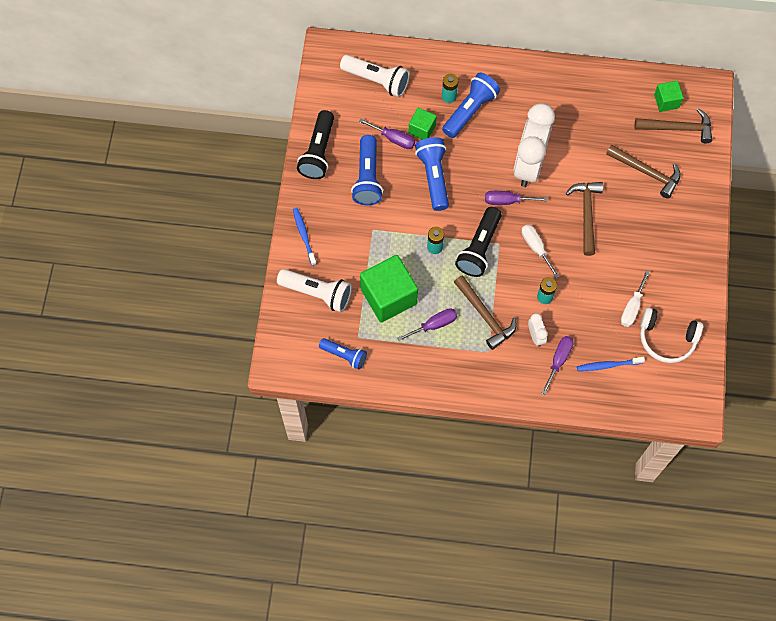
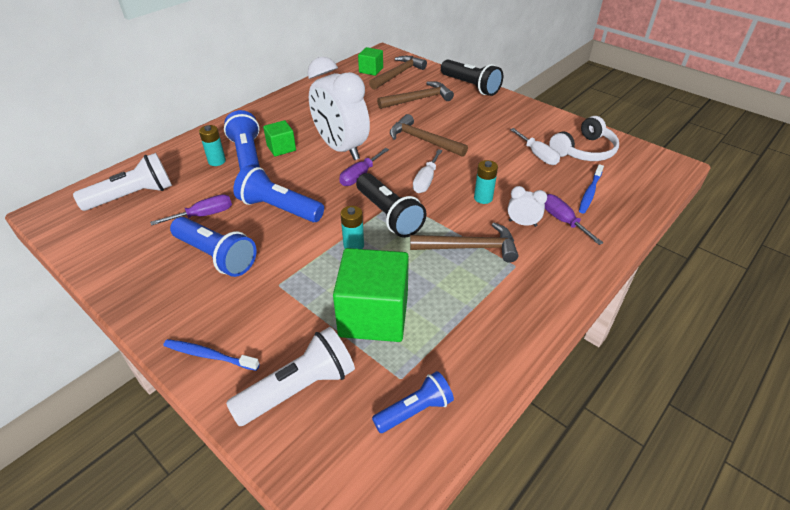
camera: 55 degrees left, 25 degrees down
black flashlight [297,110,334,179] -> black flashlight moved to [441,59,503,96]
purple screwdriver [397,308,457,341] -> none
green cube [409,108,437,140] -> green cube moved to [263,120,296,157]
white screwdriver [521,225,560,278] -> white screwdriver turned 75 degrees counterclockwise [413,149,442,193]

